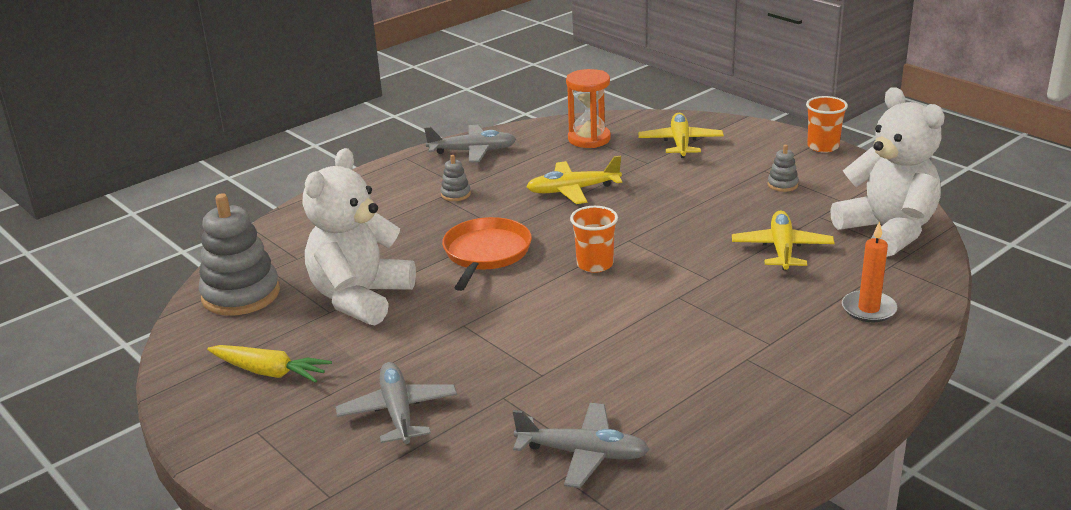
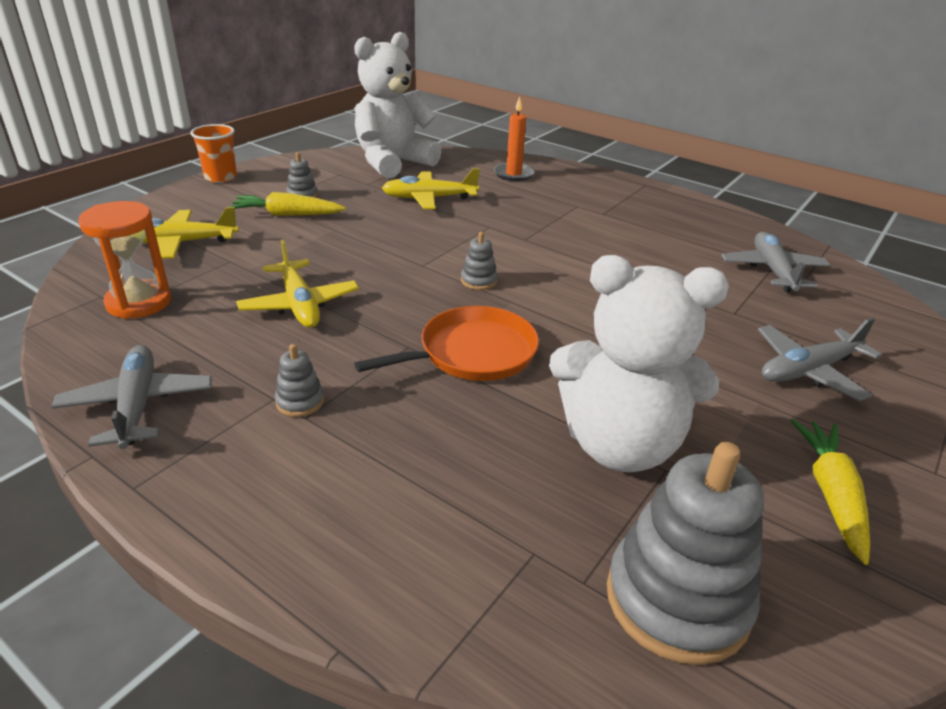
camera: 105 degrees left, 5 degrees up
orange pan [442,217,532,291] -> orange pan turned 150 degrees clockwise [354,306,539,381]
orange cup [570,206,618,273] -> grey stacking toy [461,232,498,290]
none -> yellow carrot [229,192,346,216]

